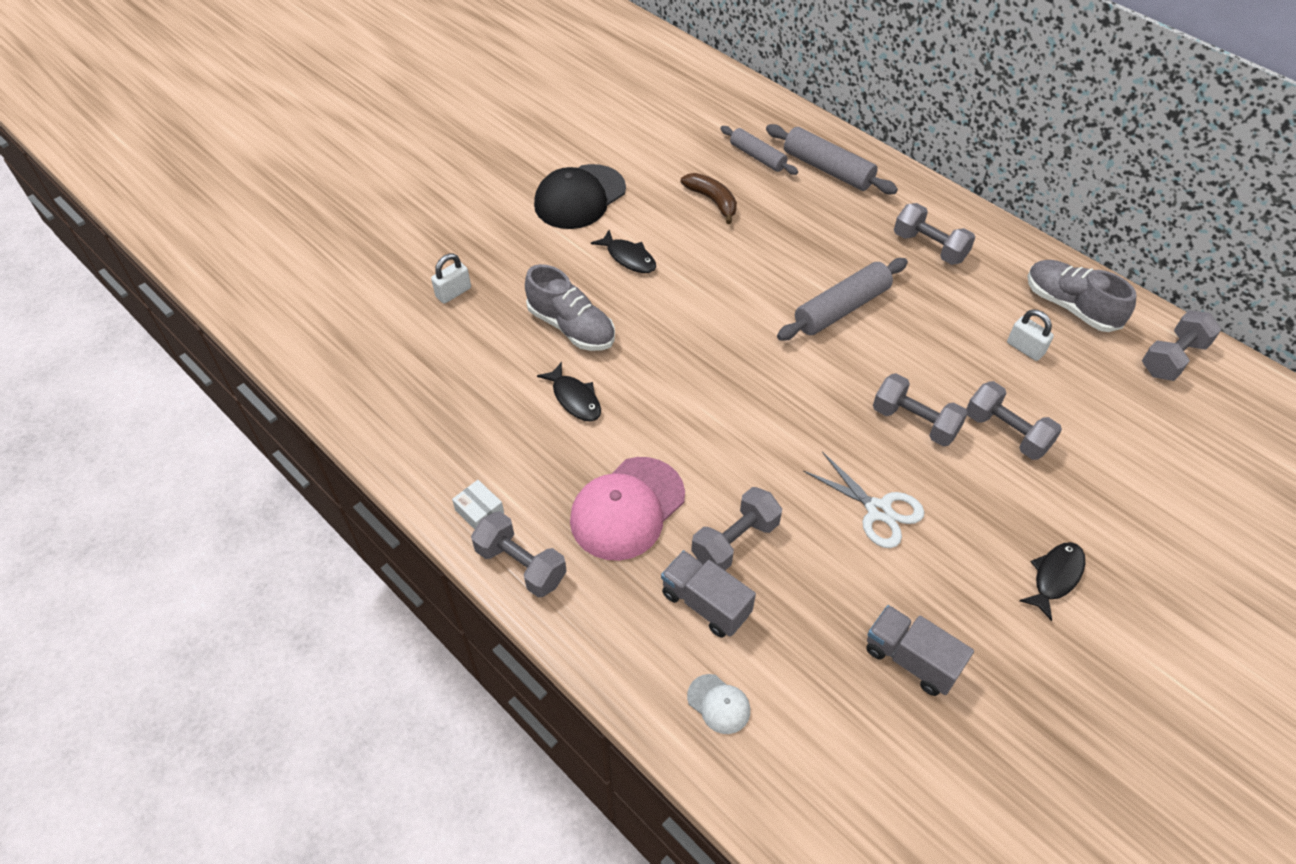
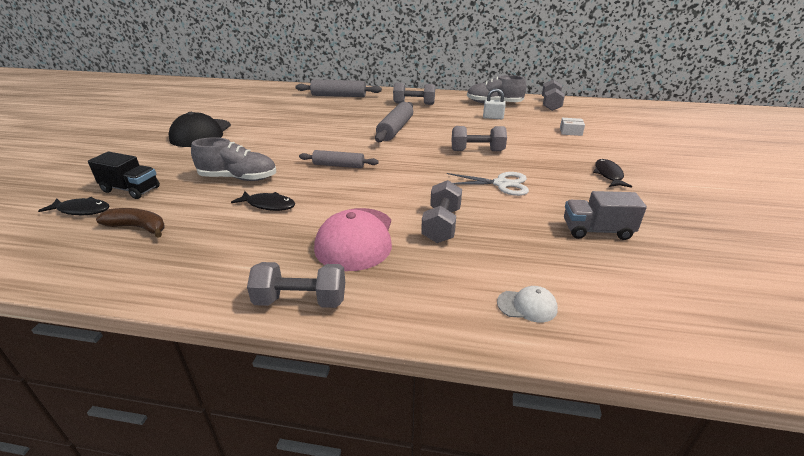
camera: 35 degrees left, 20 degrees down
white padlock [431,254,471,304] -> black truck [88,152,160,199]
white box [452,480,504,529] -> white box moved to [560,118,585,136]
black fish [591,230,656,273] -> black fish moved to [38,197,110,215]
grey truck [661,550,756,638] -> none
brown banana [681,173,737,224] -> brown banana moved to [96,208,165,238]
grey rolling pin [720,126,798,175] -> grey rolling pin moved to [299,150,379,168]
grey dumbbell [966,381,1062,460] -> none

